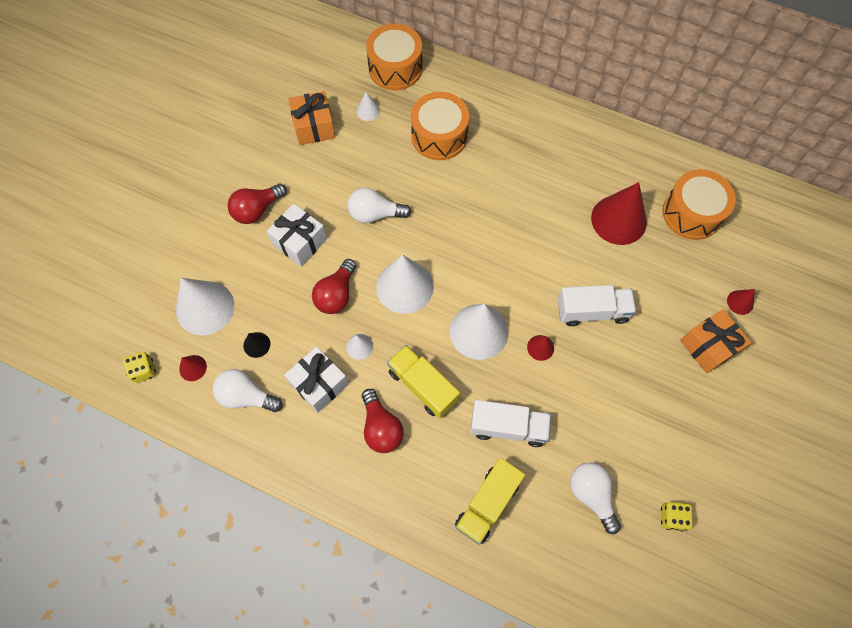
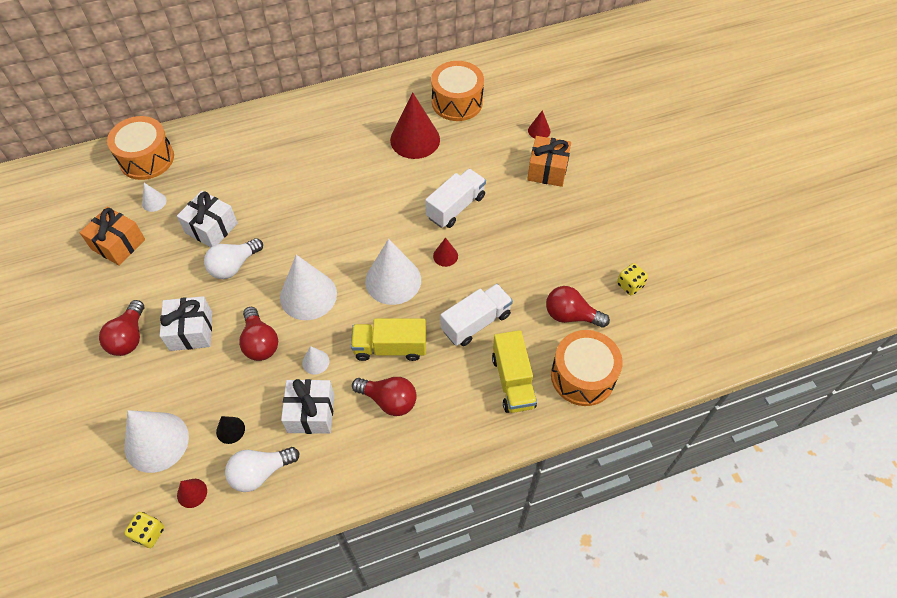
camera: 45 degrees left, 10 degrees down
orange drum [411,92,469,160] -> orange drum moved to [551,330,623,406]
white light bulb [570,463,621,534] -> red light bulb [546,286,610,328]
none -> white gift [177,191,238,247]

